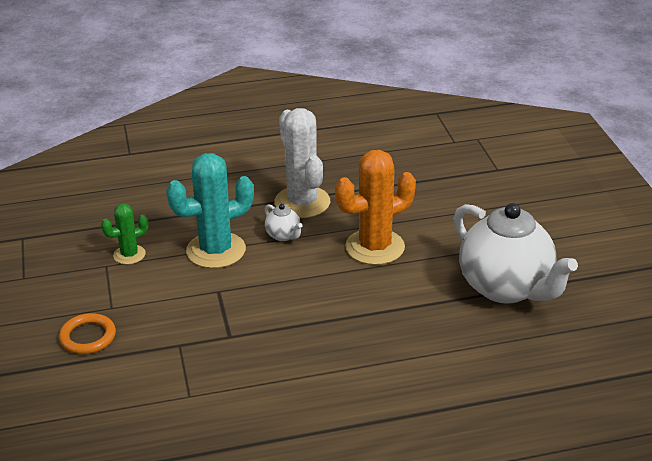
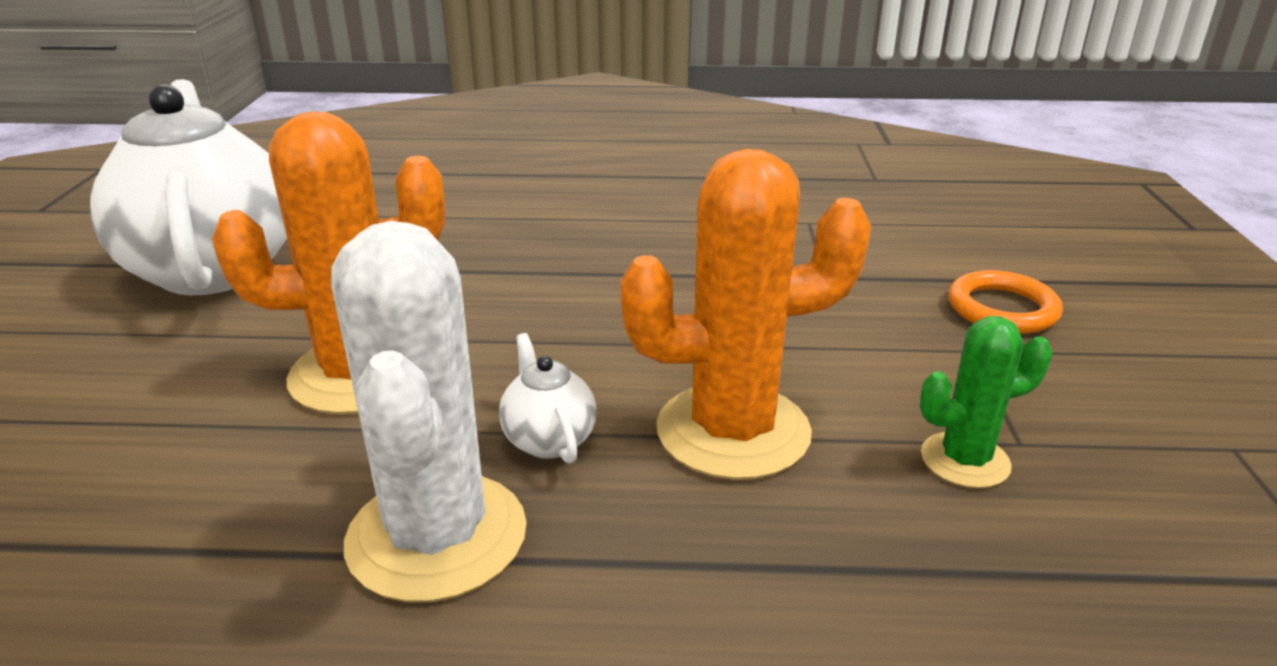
camera: 165 degrees left, 5 degrees down
turquoise cactus [166,153,254,268] -> orange cactus [620,149,871,480]

